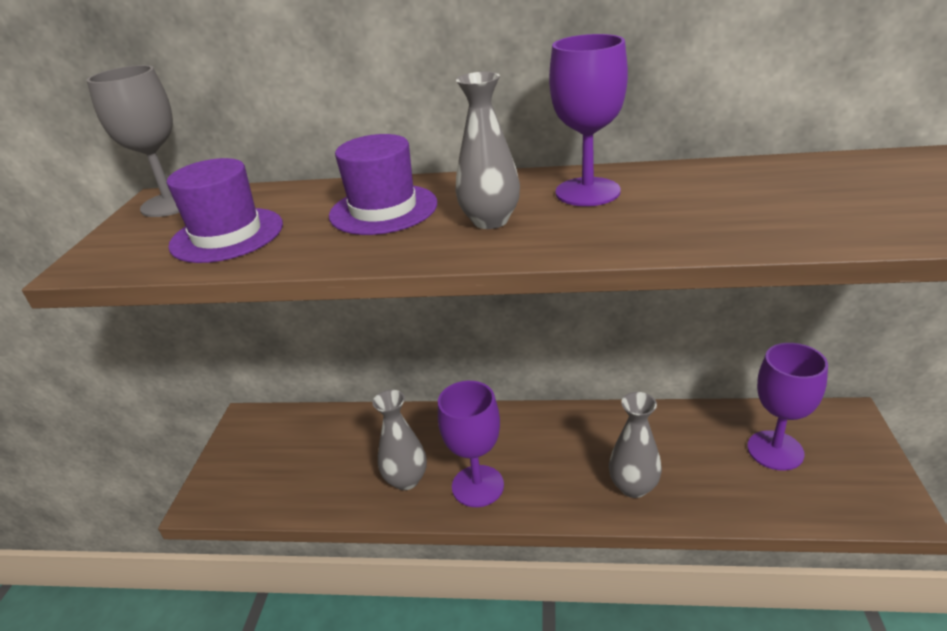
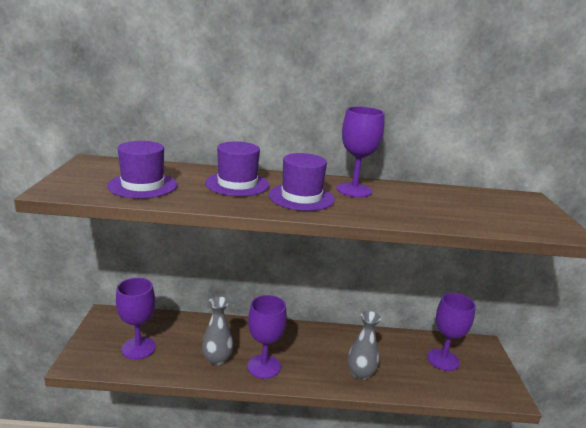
camera: 10 degrees left, 10 degrees down
grey goblet [87,65,180,217] -> none
grey vase [455,72,520,229] -> purple hat [269,153,335,211]
none -> purple goblet [116,278,156,360]

